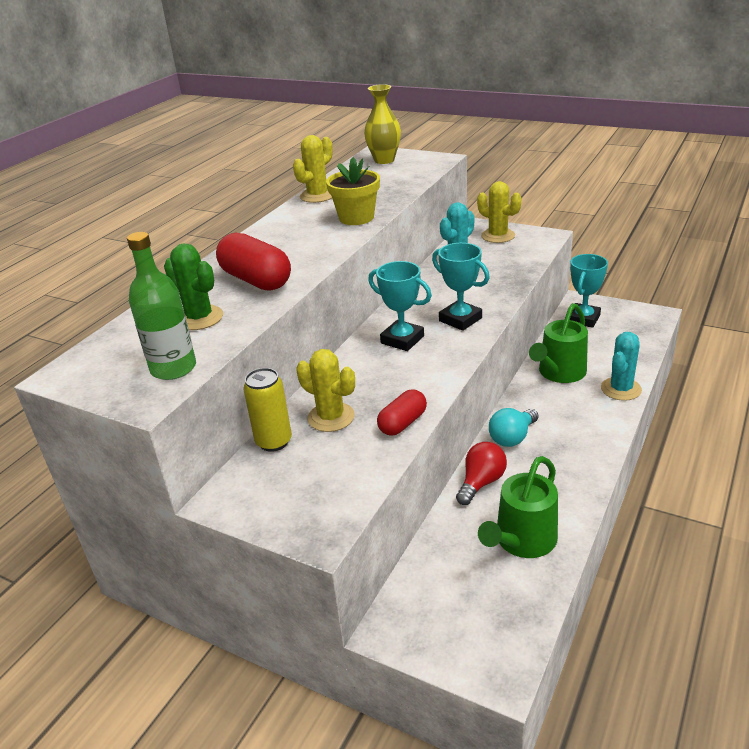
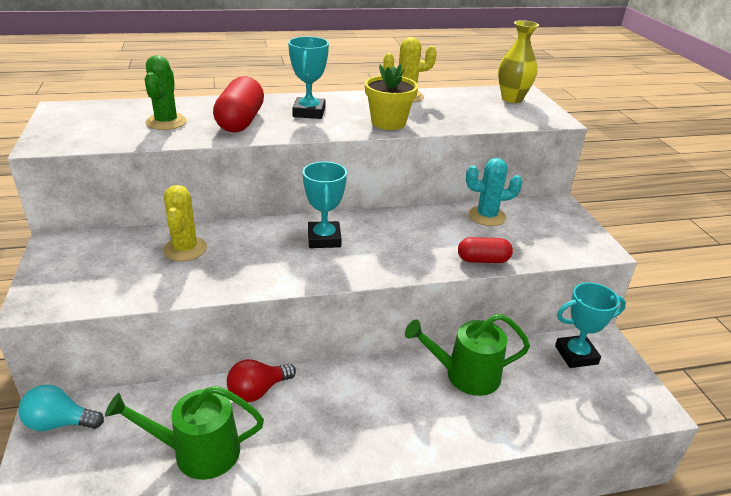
camera: 45 degrees right, 0 degrees up
green bottle [127,232,196,380] -> none
yellow can [243,368,292,452] -> none
red capsule [377,389,427,436] -> red capsule moved to [458,237,513,263]
turquoise trophy [432,243,490,331] -> turquoise trophy moved to [288,37,329,119]
red light bulb [456,442,507,505] -> red light bulb turned 150 degrees clockwise [227,359,296,403]
yellow cactus [477,181,521,243] -> none
turquoise light bulb [489,408,539,447] -> turquoise light bulb moved to [18,385,104,431]
turquoise cactus [601,332,642,401] -> none

